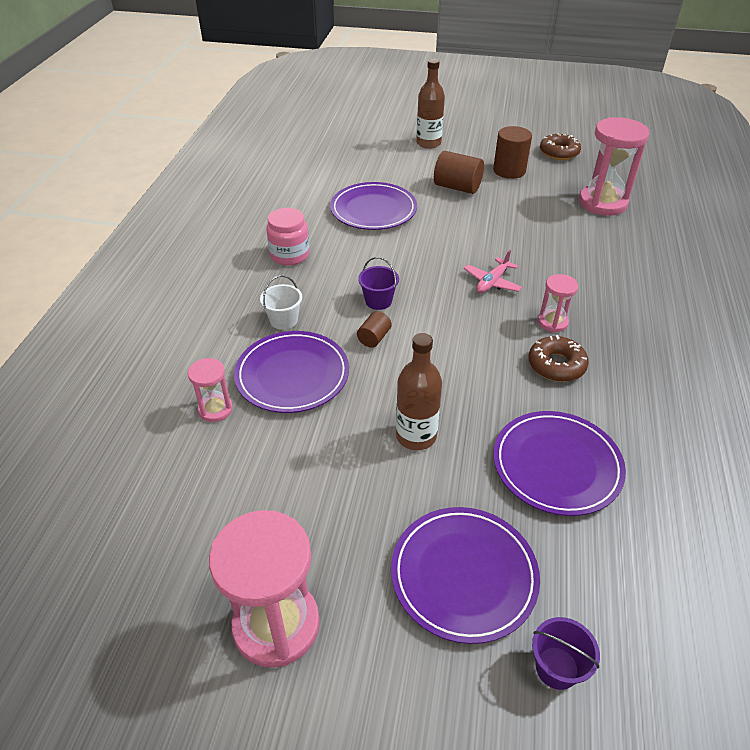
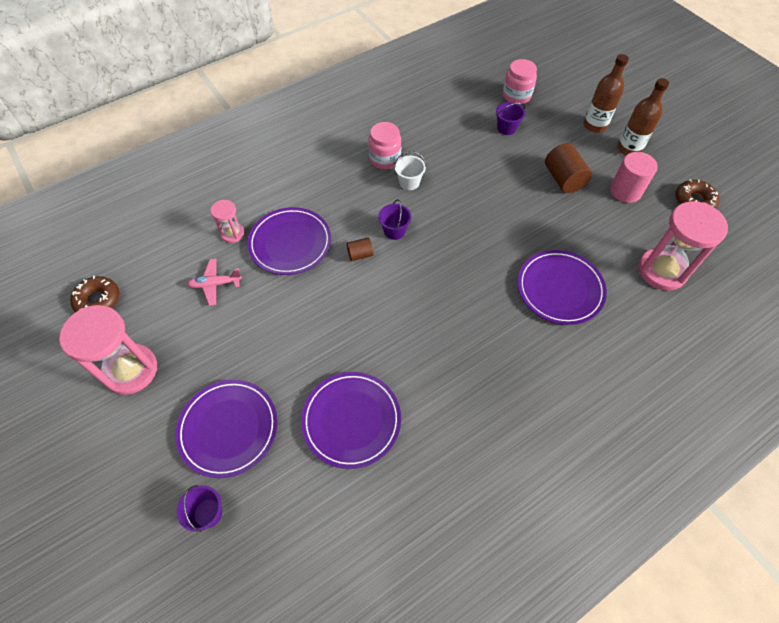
camera: 45 degrees right, 15 degrees up
white bucket [260,275,302,330] -> white bucket moved to [394,151,426,190]
purple plate [330,182,417,230] -> purple plate moved to [518,250,607,325]
brown bottle [396,333,442,450] -> brown bottle moved to [617,78,669,156]
pink plane [464,250,522,293] -> pink plane moved to [187,259,242,306]
brown cylinder [493,126,532,179] -> pink cylinder [610,152,658,203]
brown donut [529,335,589,382] -> brown donut moved to [70,276,119,312]
pink hourglass [538,274,578,332] -> none
none -> purple bucket [496,102,525,135]
none -> pink jar [503,59,537,105]

